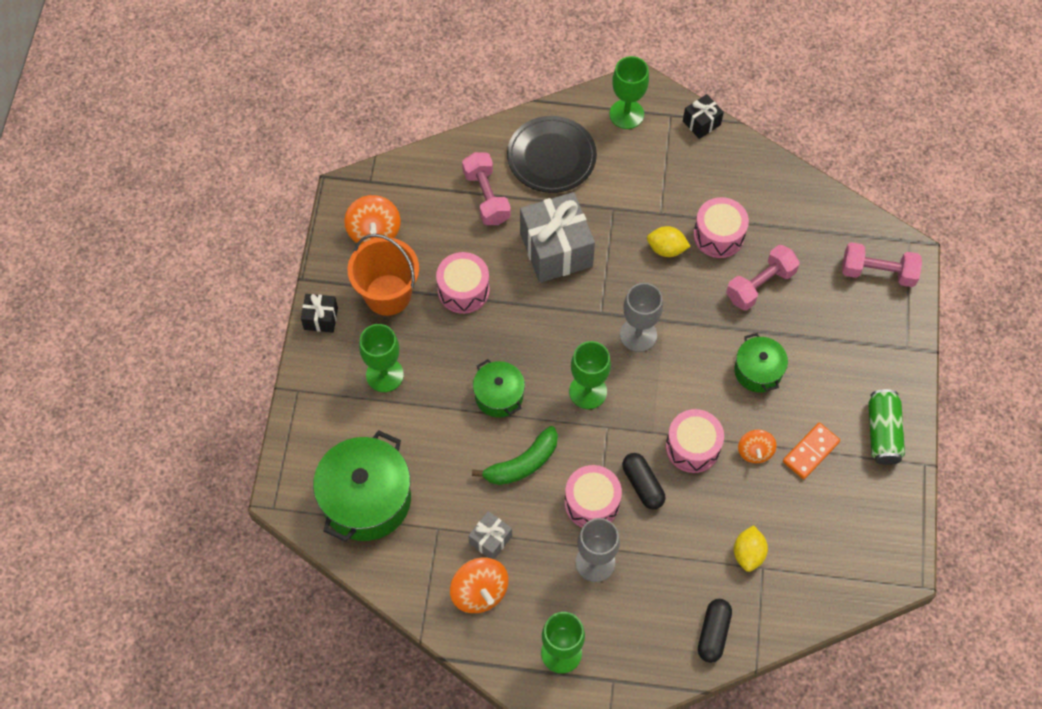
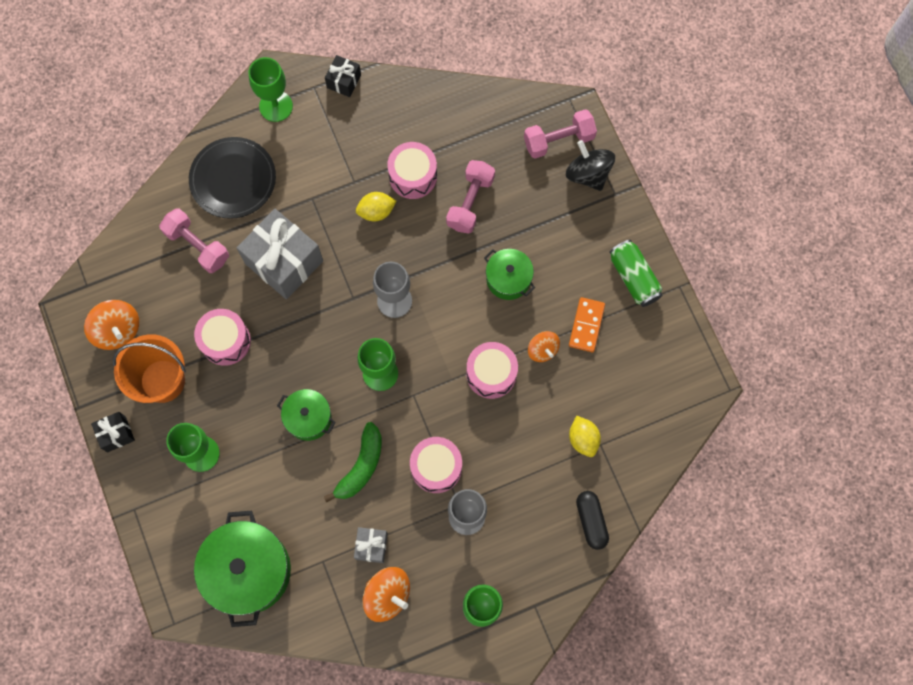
camera: 30 degrees left, 10 degrees up
black capsule [622,453,665,510] -> none
none -> black spinning top [566,140,615,191]

